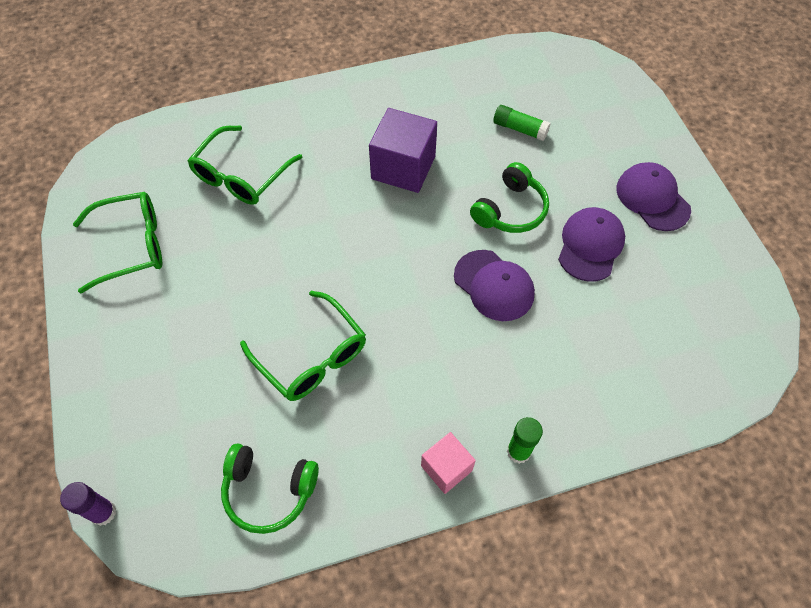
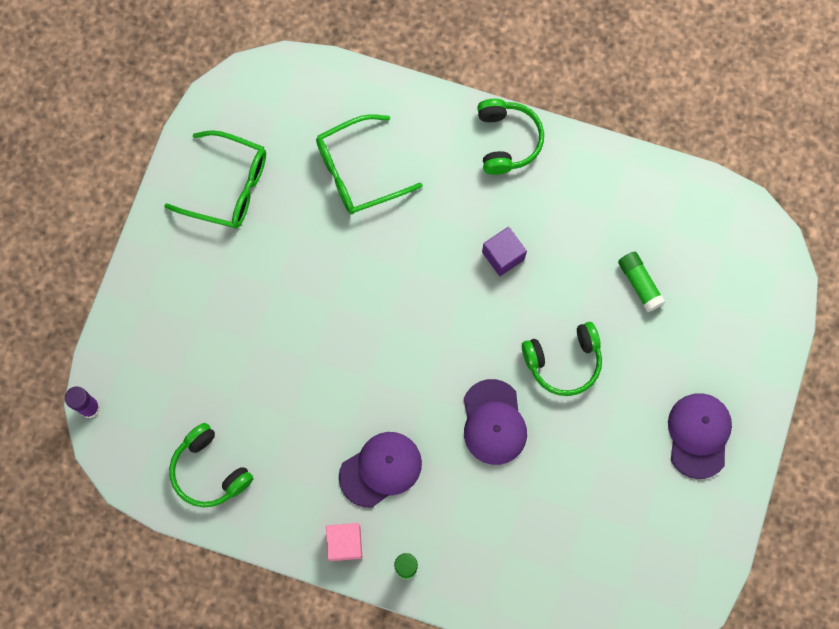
camera: 35 degrees right, 15 degrees up
green glasses [240,291,366,401] -> none
purple cube [369,108,437,193] -> purple cube [482,227,527,276], size x0.58
purple cap [558,207,625,282] -> purple cap moved to [339,432,422,508]
none -> green headphones [477,99,544,175]

